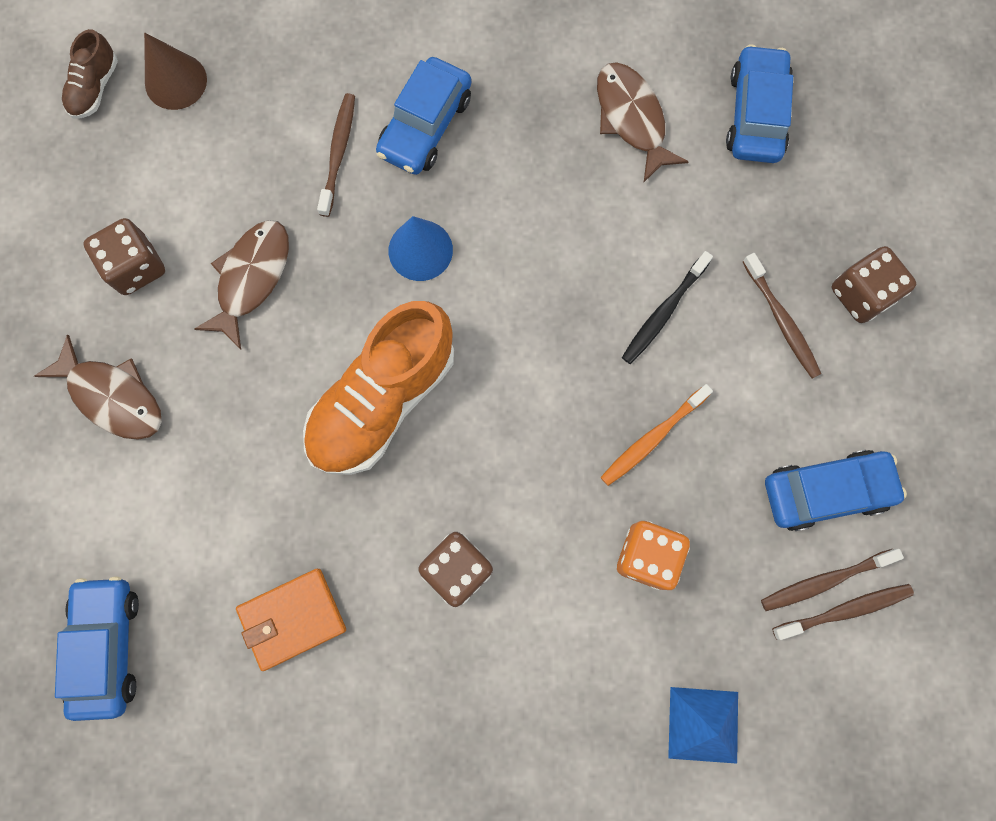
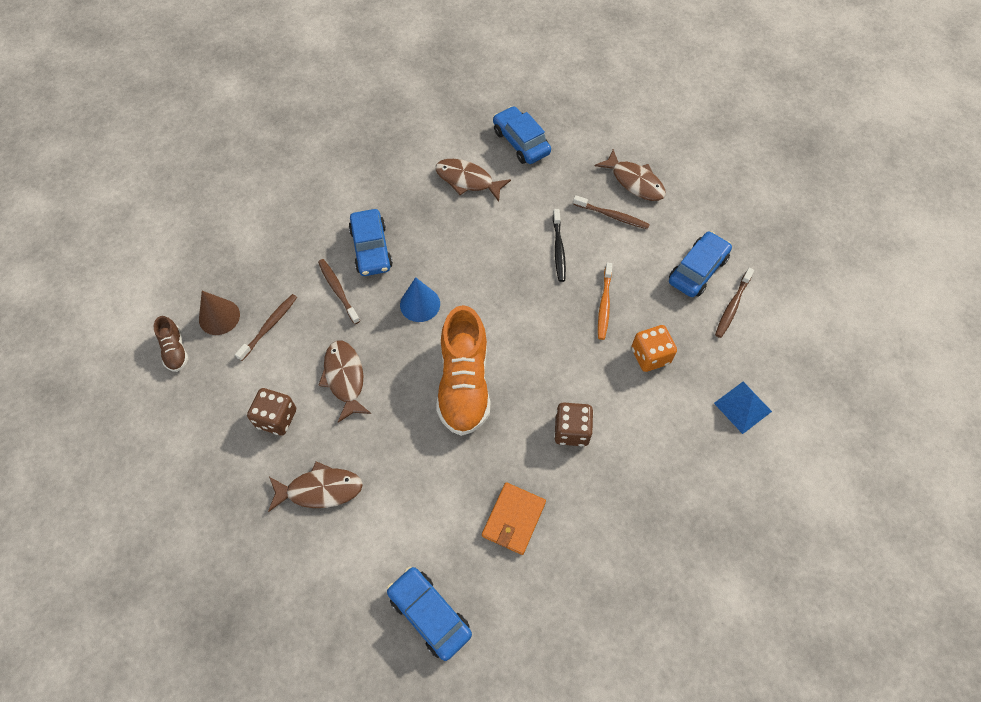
camera: 40 degrees left, 15 degrees down
brown toothbrush [772,584,914,640] -> brown toothbrush moved to [235,294,297,361]
brown dice [832,246,916,323] -> brown fish [595,149,666,201]

